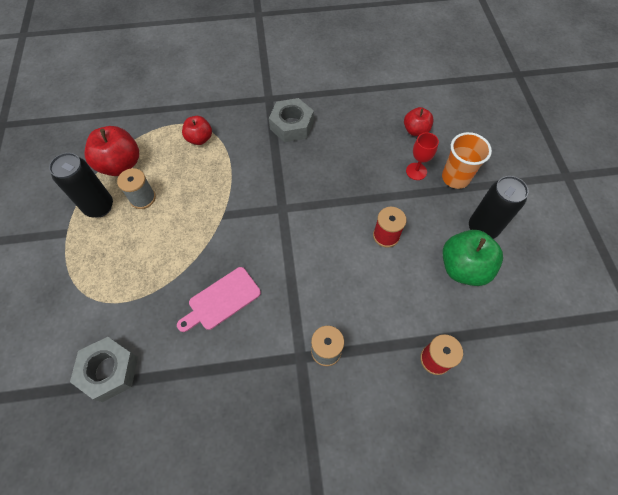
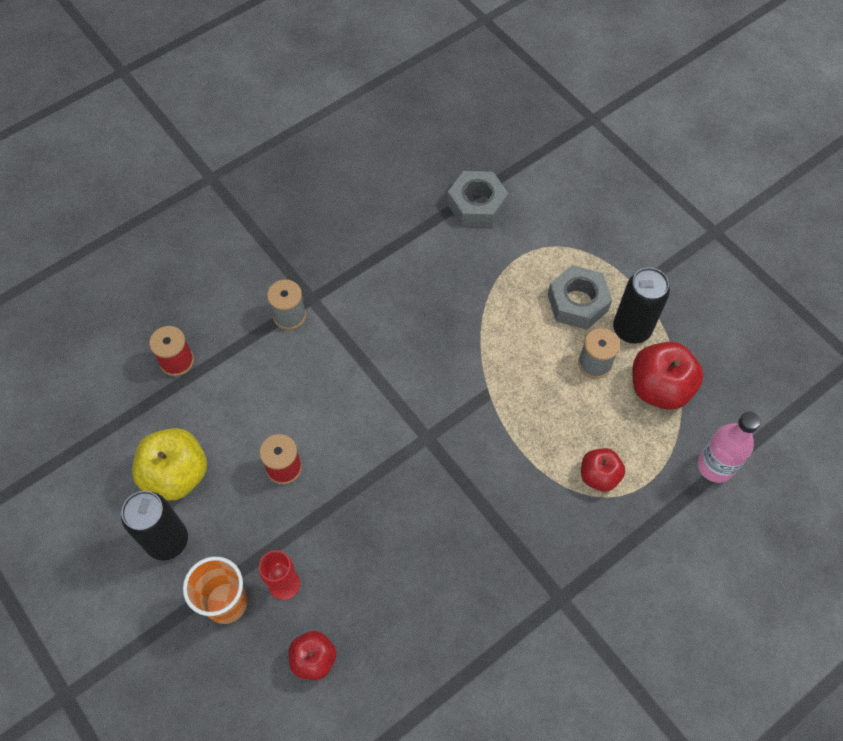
camera: 150 degrees right, 0 degrees up
pink cutting board [177,267,261,332] -> none
grey nut [269,98,314,142] -> grey nut moved to [548,265,612,330]
green apple [443,230,503,286] -> yellow apple [132,428,207,501]
none -> pink bottle [698,412,761,483]

